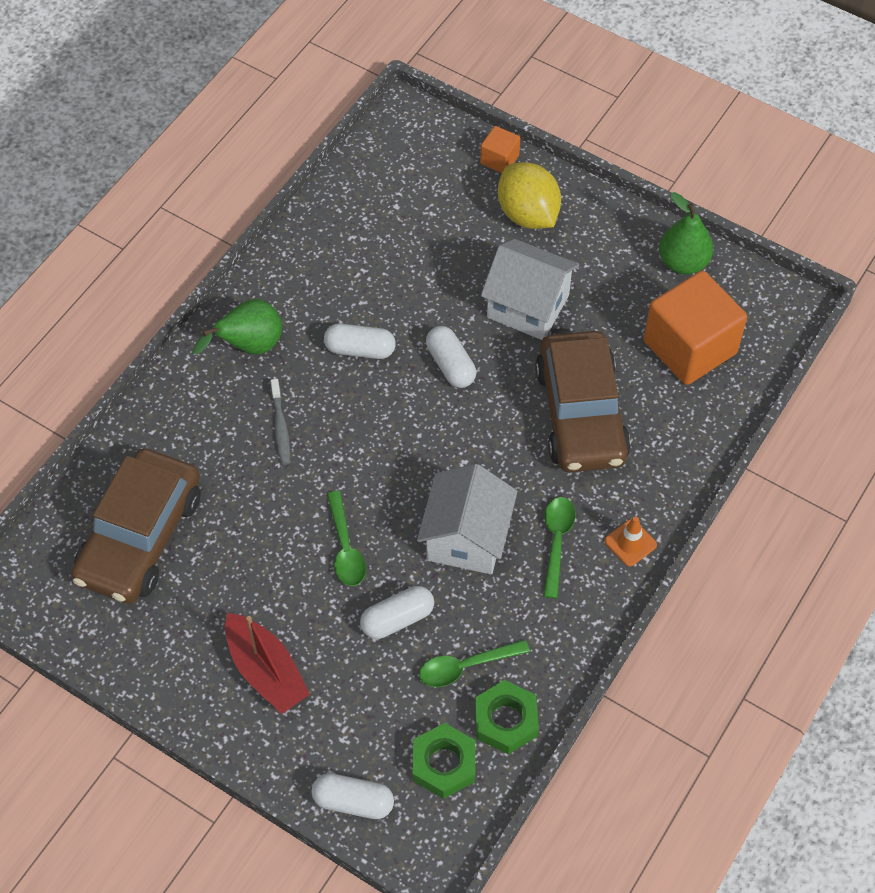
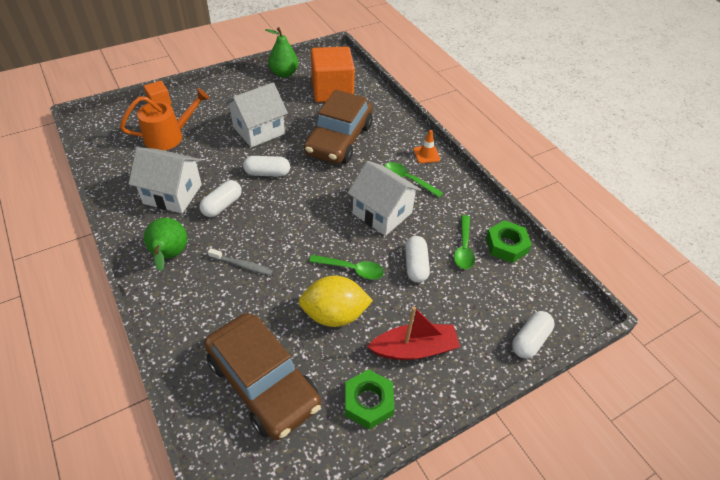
camera: 65 degrees left, 10 degrees down
green nut [412,723,475,799] -> green nut moved to [345,369,395,429]
yellow lemon [498,162,561,229] -> yellow lemon moved to [299,275,373,327]
brown car [535,331,631,472] -> brown car turned 90 degrees clockwise [304,90,373,164]
none -> orange watering can [120,88,210,150]
none -> white house [129,147,202,213]

